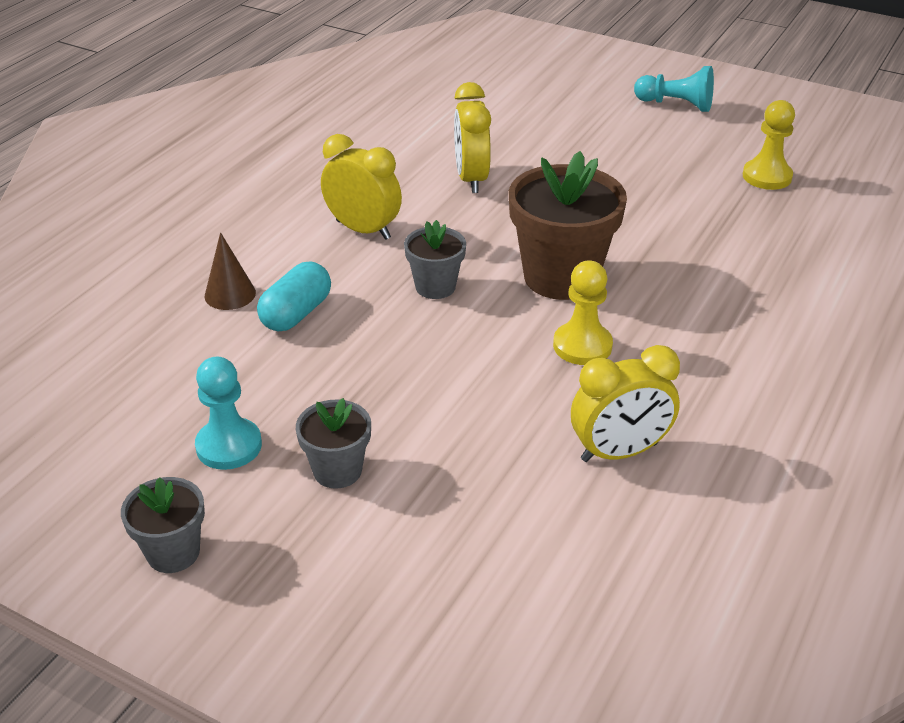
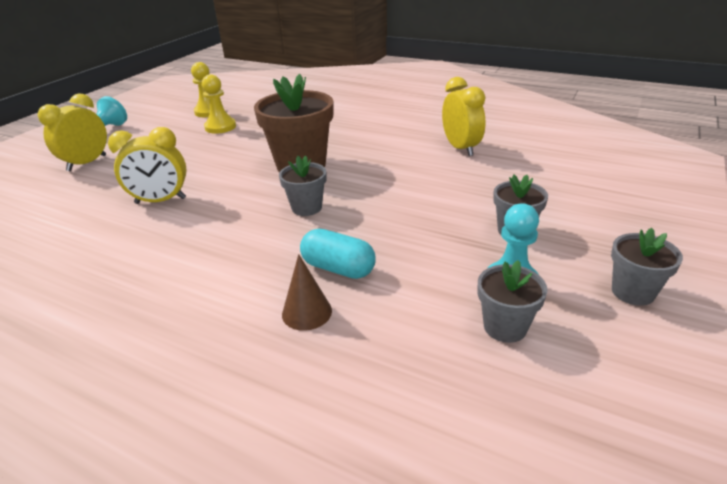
camera: 90 degrees left, 5 degrees down
yellow clock [321,134,402,240] -> yellow clock moved to [37,93,107,172]
yellow pawn [553,260,613,365] -> yellow pawn moved to [202,74,236,134]
none -> grey flower pot [478,260,548,343]

